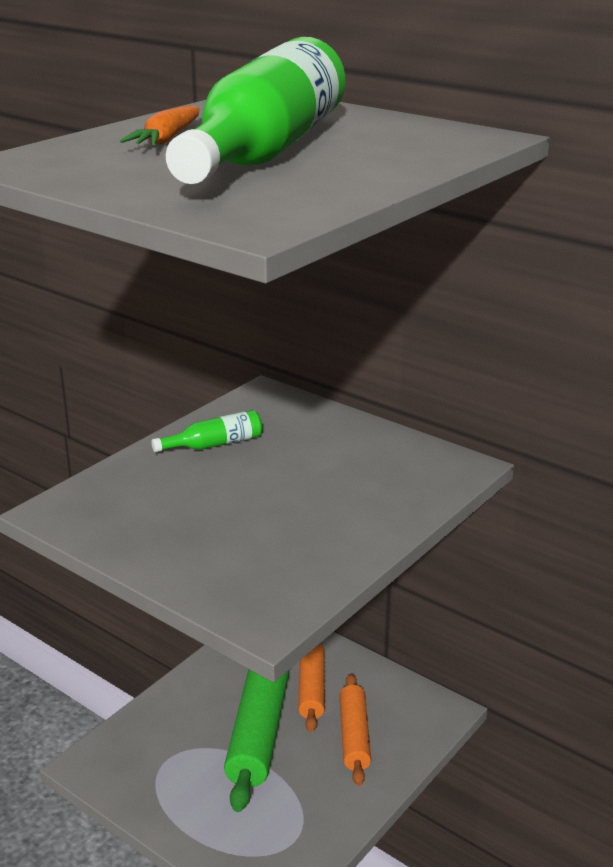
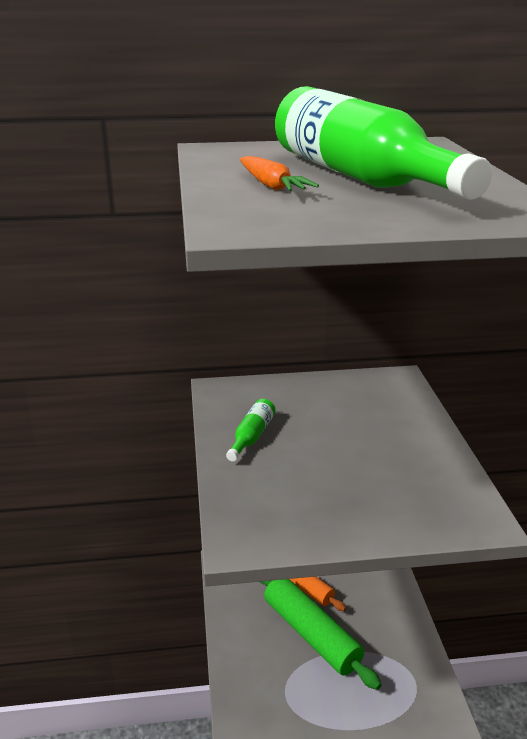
camera: 45 degrees left, 0 degrees up
orange rolling pin [339,674,371,786] -> none

